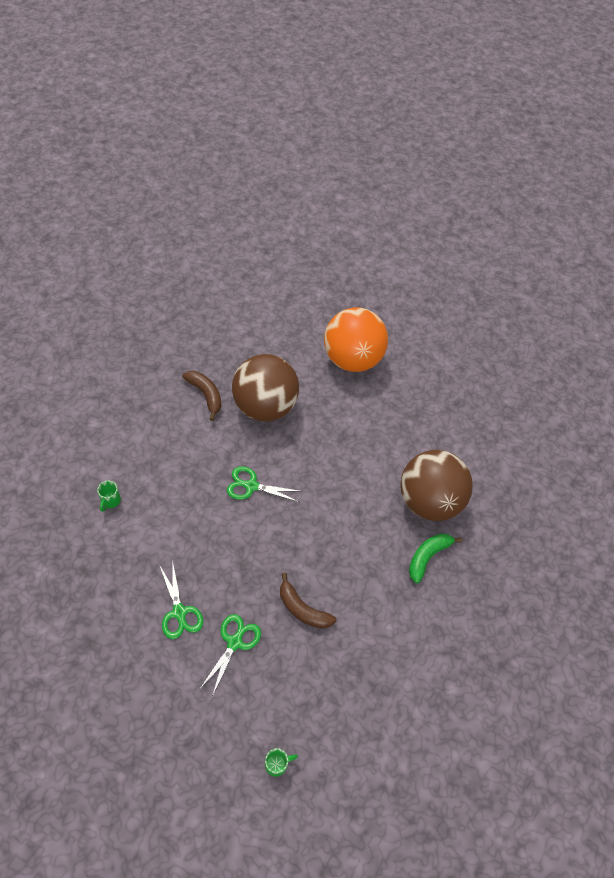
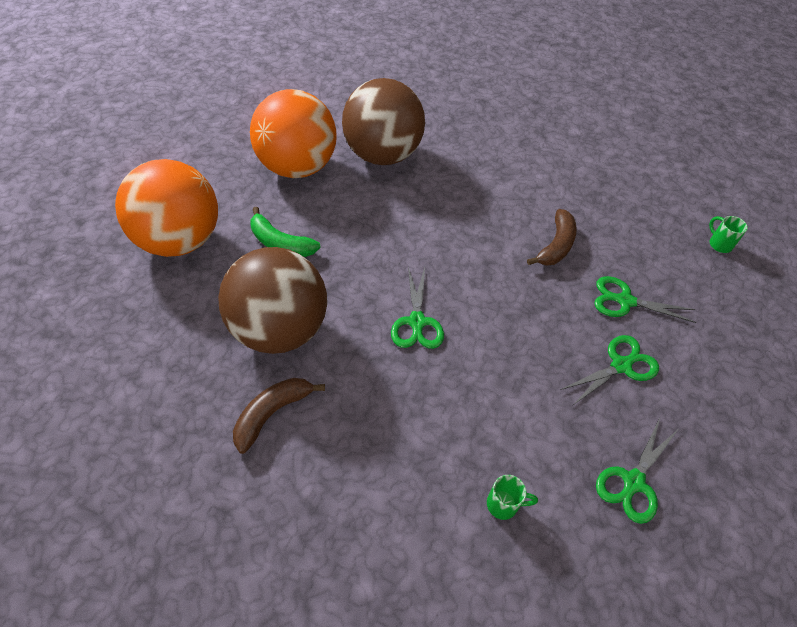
camera: 100 degrees left, 5 degrees down
green banana [409,533,462,583] -> green banana moved to [250,207,321,257]
none -> orange ball [250,89,337,178]
none -> green scissors [596,418,678,524]

